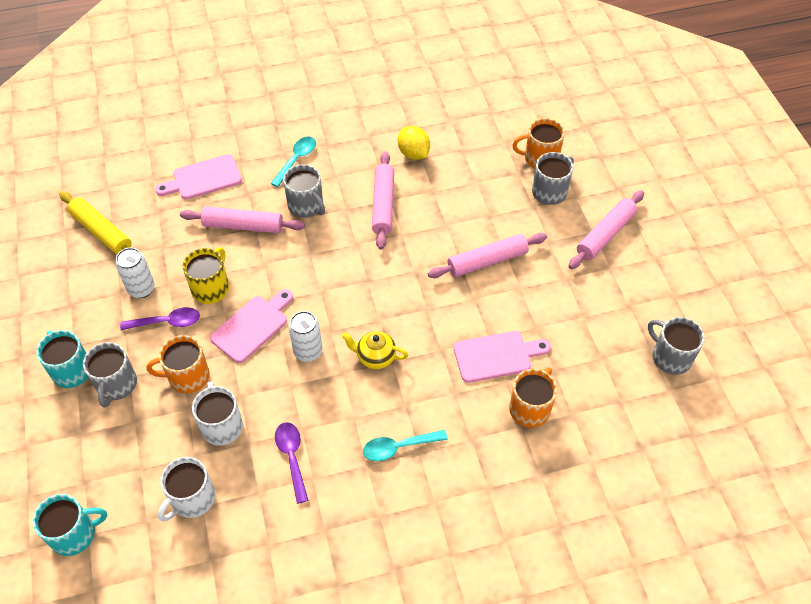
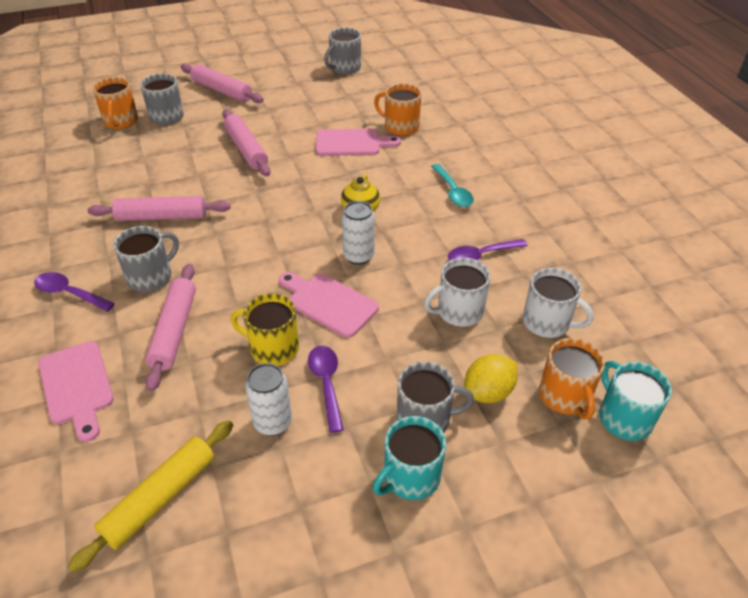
camera: 95 degrees left, 10 degrees down
orange mug [147,335,209,393] -> orange mug moved to [539,338,605,420]
turquoise spoon [270,136,316,187] -> purple spoon [34,272,115,312]
yellow lemon [398,126,430,160] -> yellow lemon moved to [464,354,518,403]
pink cutting board [454,331,551,383] -> pink cutting board turned 105 degrees clockwise [316,129,401,156]

